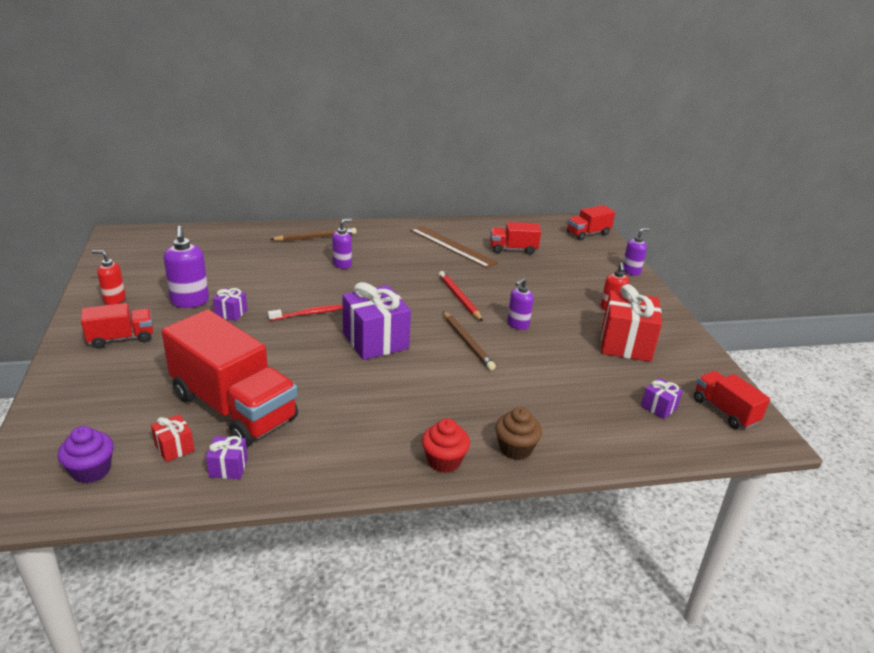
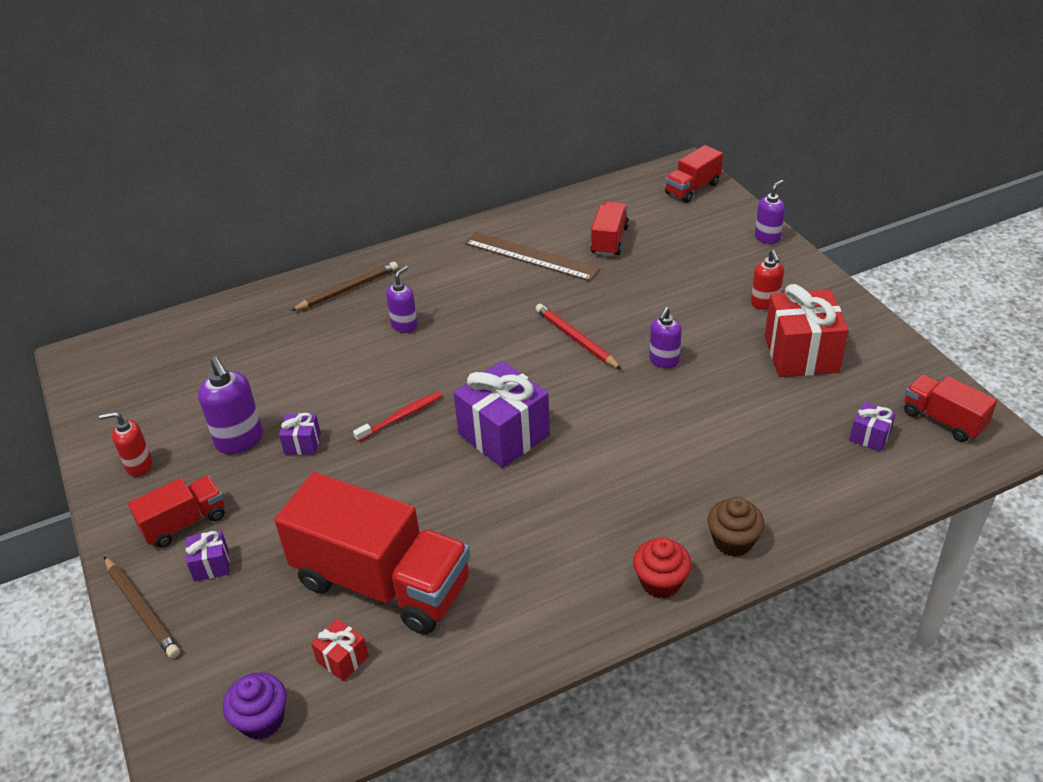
camera: 10 degrees left, 10 degrees up
purple gift [206,436,248,479] -> purple gift moved to [186,530,230,582]
brown pencil [443,311,496,370] -> brown pencil moved to [104,556,180,658]
red truck [490,222,541,255] -> red truck turned 120 degrees clockwise [590,202,629,256]

